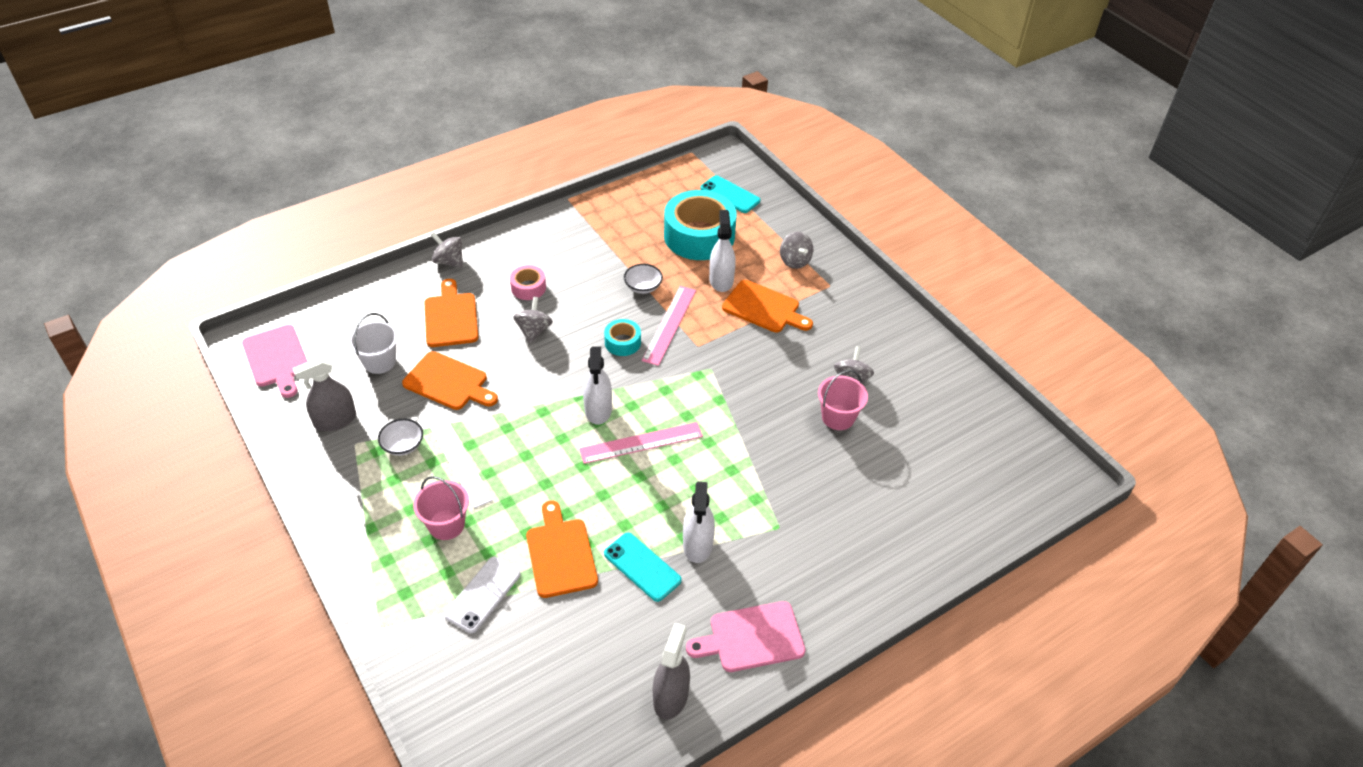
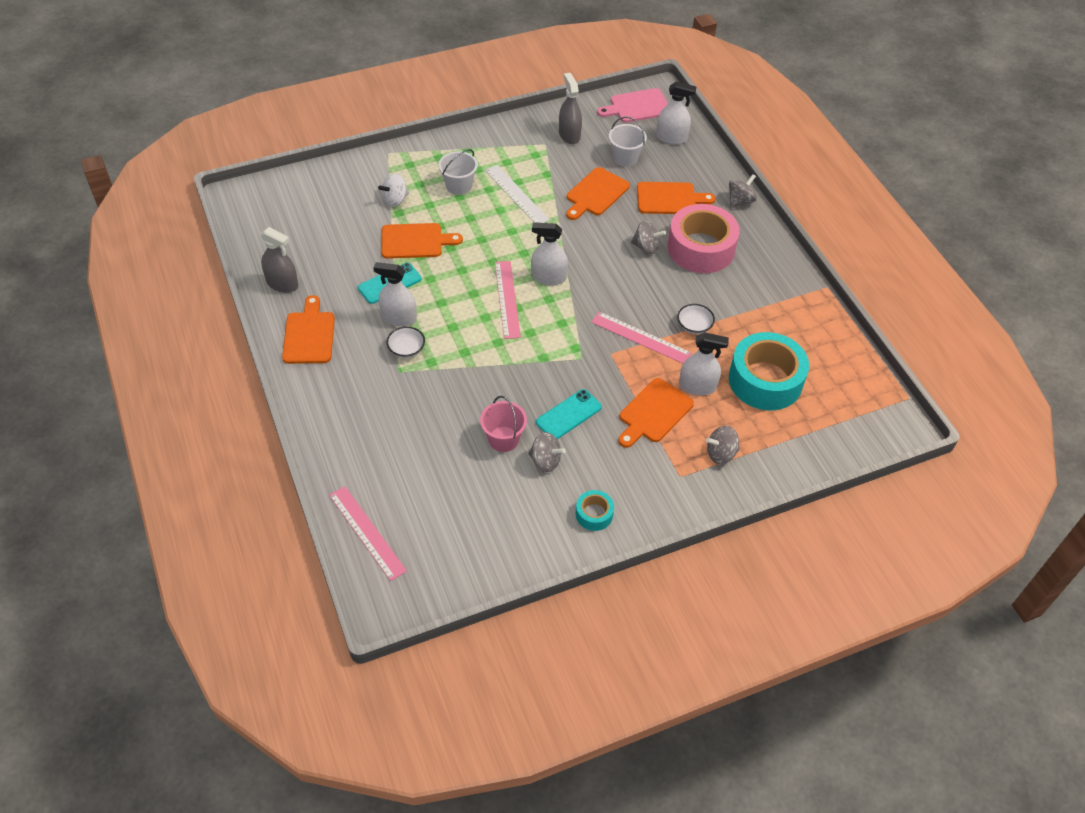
camera: 100 degrees right, 5 degrees up
white bowl [378,419,423,456] -> white bowl moved to [387,326,425,358]
pink bucket [413,476,469,540] -> white bucket [439,149,478,195]
white ruler [426,413,493,509] -> white ruler turned 75 degrees clockwise [485,165,550,223]
white phone [444,557,520,633] -> white spinning top [378,173,409,207]
pink tape [510,265,546,300] -> pink tape [668,204,740,273], size x2.15
turquoise tape [604,319,641,356] -> turquoise tape moved to [576,490,614,531]
pink cutting board [686,601,806,672] -> orange cutting board [282,295,335,364]
turquoise phone [700,175,760,213] -> turquoise phone moved to [536,389,602,439]
none -> pink ruler [329,486,407,581]
none -> white spray bottle [656,81,696,144]

